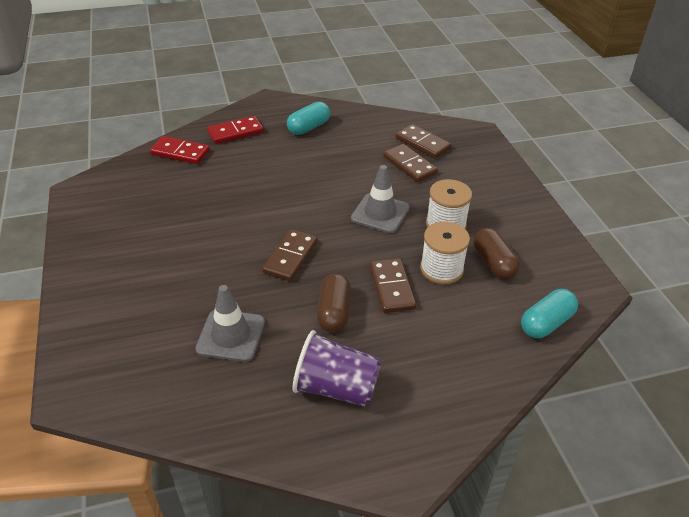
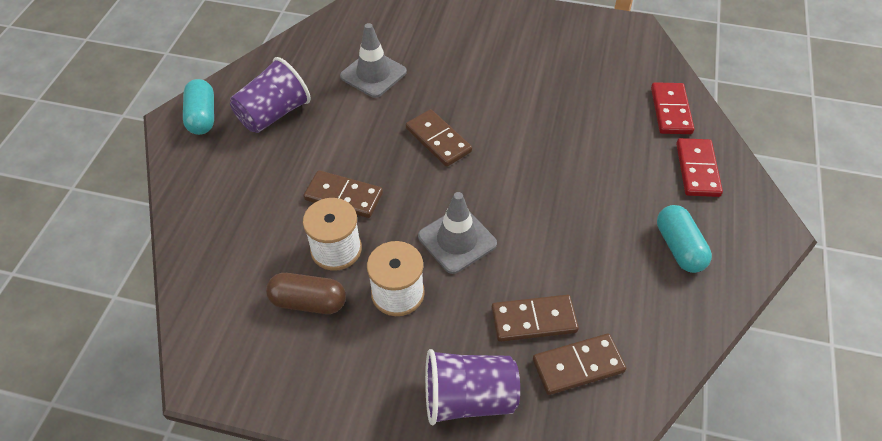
camera: 120 degrees right, 10 degrees up
red domino [150,136,210,164] -> red domino turned 45 degrees counterclockwise [651,82,694,134]
brown capsule [317,273,351,333] -> none
turquoise capsule [521,289,578,338] -> turquoise capsule moved to [183,79,214,135]
none -> purple cup [425,349,520,425]

